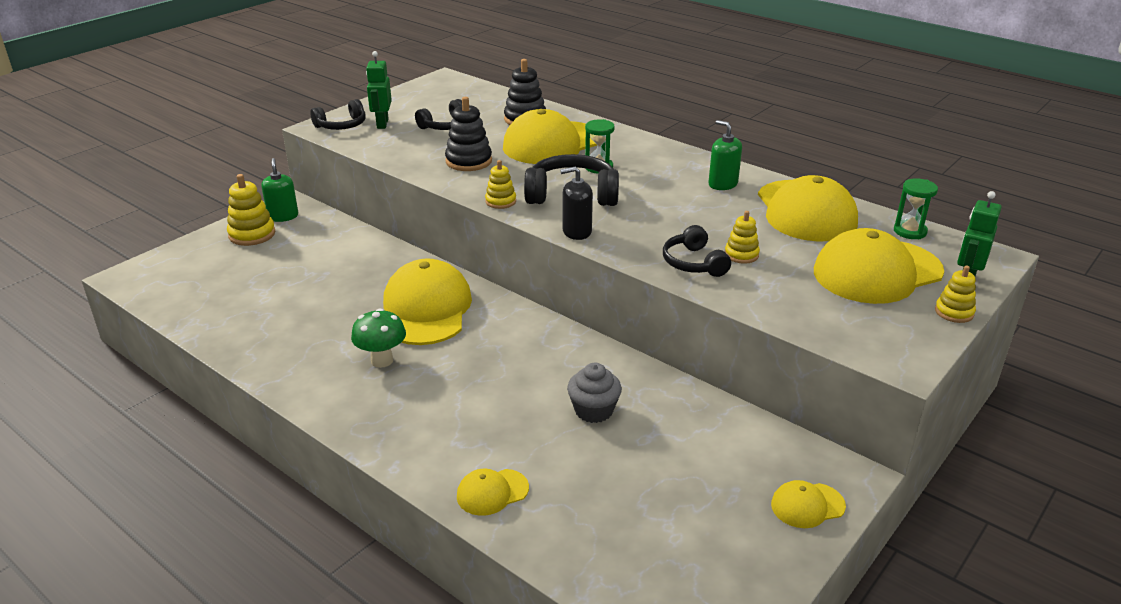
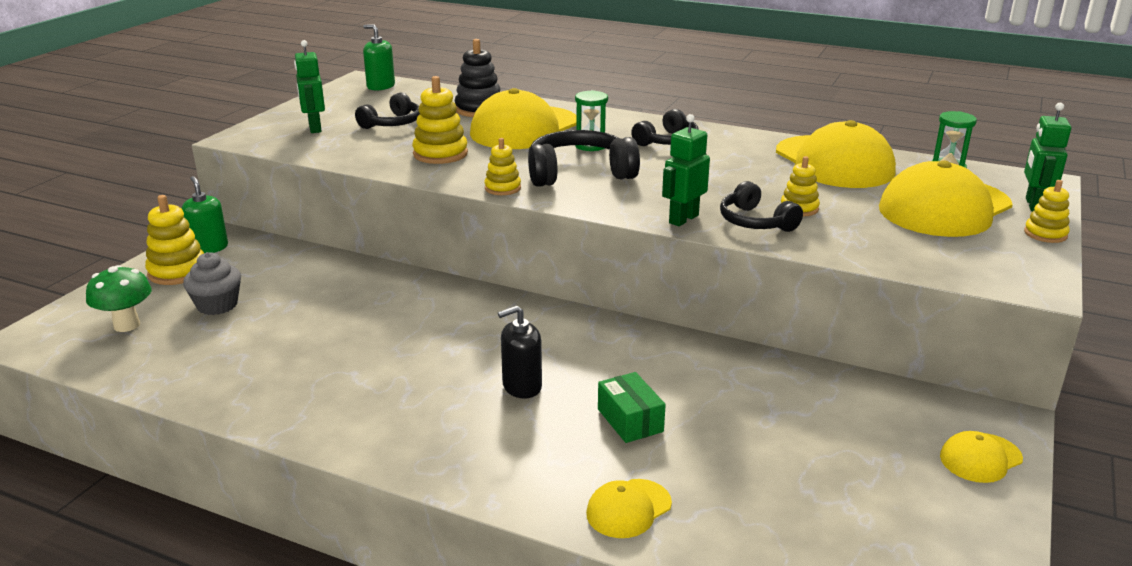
camera: 15 degrees left, 5 degrees down
black headphones [310,99,366,130] -> black headphones moved to [631,109,699,146]
green mushroom [351,309,406,368] -> green mushroom moved to [86,265,152,332]
yellow cap [383,258,472,345] -> none
black stacking toy [445,97,492,171] -> yellow stacking toy [412,76,468,164]
black soap dispenser [560,166,593,240] -> black soap dispenser moved to [498,306,542,398]
grey cupcake [567,363,622,423] -> grey cupcake moved to [183,252,241,315]
green soap dispenser [708,120,742,190] -> green soap dispenser moved to [363,24,395,91]
none -> green box [598,372,666,443]
none -> green robot [662,114,710,226]

